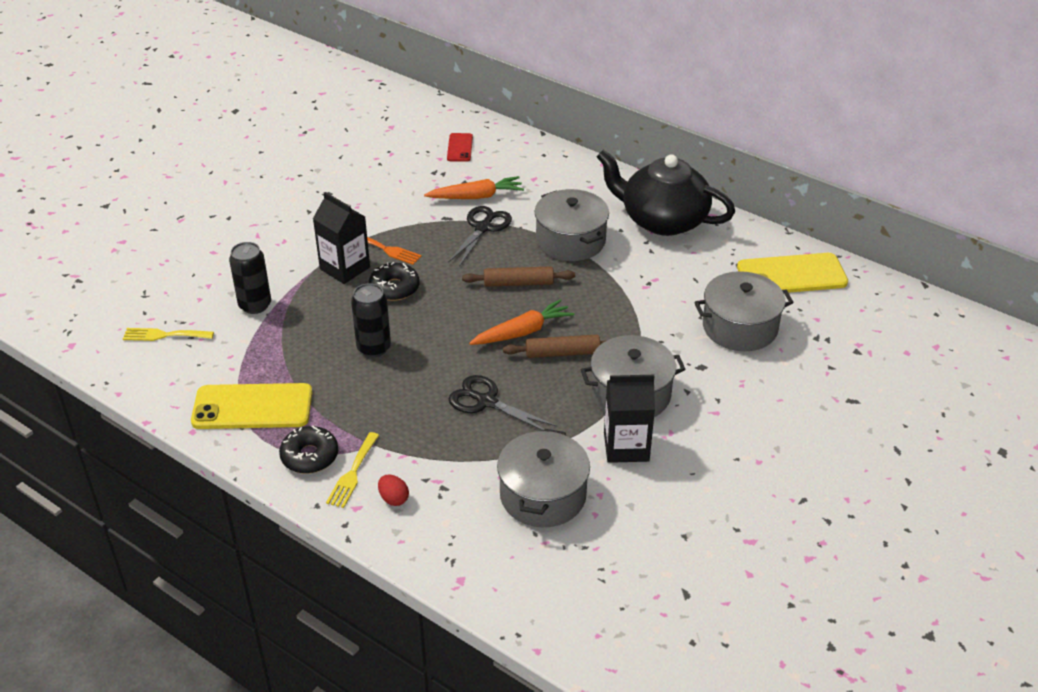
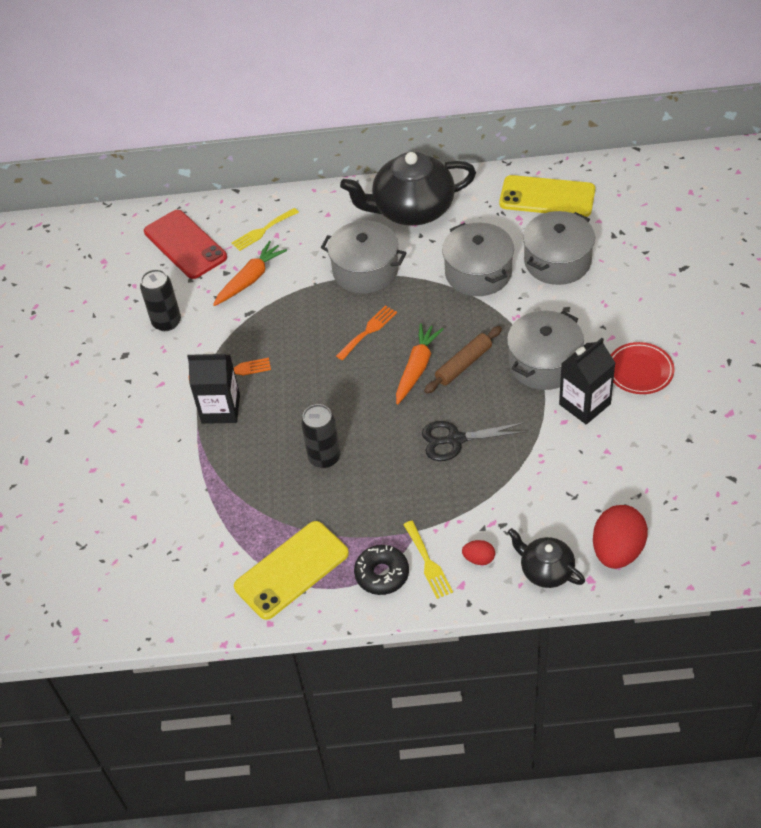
camera: 35 degrees left, 10 degrees up
yellow fork [123,328,214,341] -> yellow fork moved to [232,208,299,251]
black can [229,242,271,314] -> black can moved to [140,269,181,331]
black donut [369,262,420,301] -> none
red phone [447,133,473,162] -> red phone [144,210,227,279], size x1.92
black scissors [448,206,512,267] -> none
brown rolling pin [462,266,575,287] -> orange fork [336,305,397,360]
grey pot [497,429,590,527] -> grey pot moved to [442,222,514,296]
yellow phone [737,253,848,293] -> yellow phone turned 60 degrees clockwise [499,175,595,217]
none -> black teapot [508,528,585,588]
none -> red egg [593,505,648,569]
none -> red plate [611,342,675,394]

